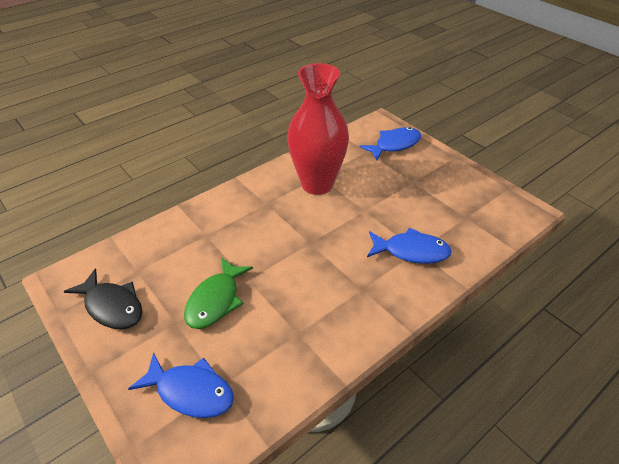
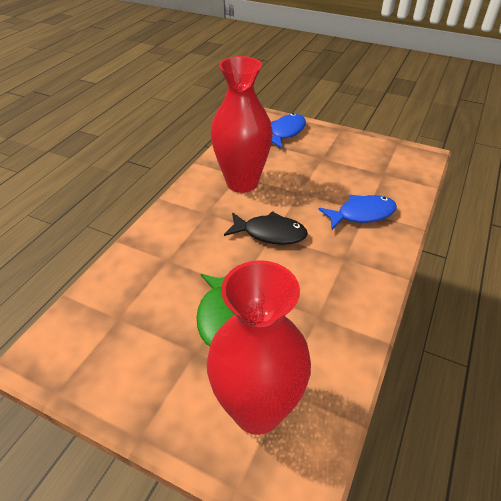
camera: 25 degrees left, 0 degrees up
black fish [64,268,143,329] -> black fish moved to [224,211,308,245]
blue fish [128,352,234,418] -> red vase [207,260,311,435]

